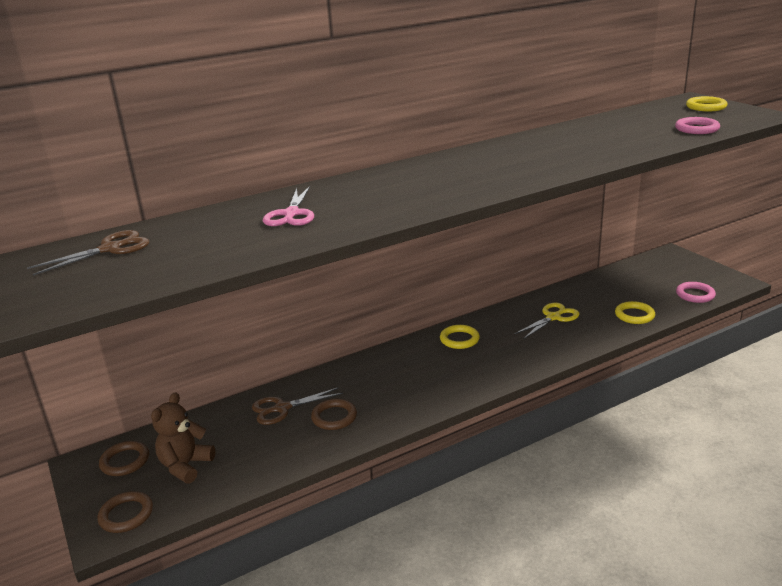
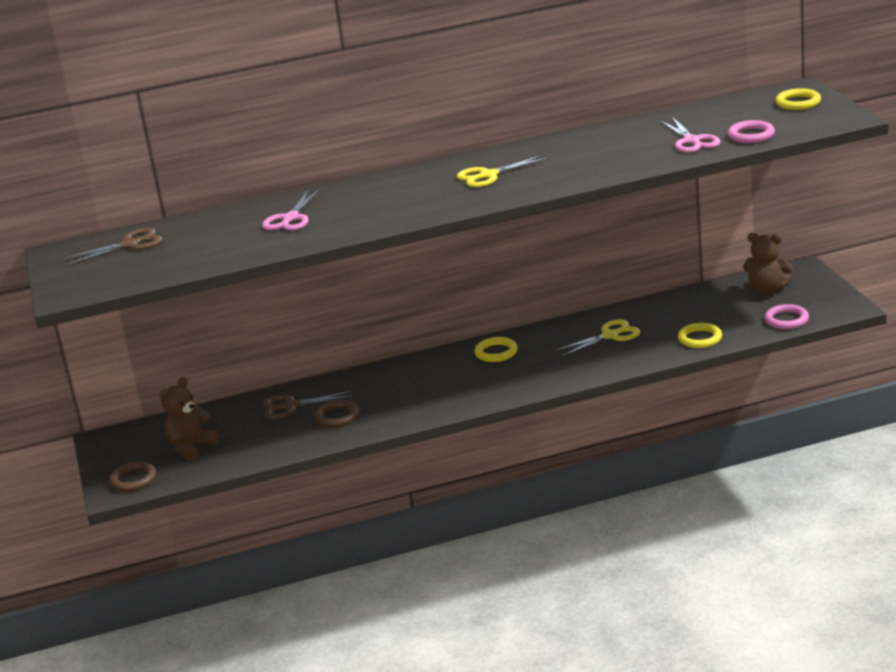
camera: 15 degrees right, 0 degrees up
brown ring [99,441,149,476] -> none
none -> yellow scissors [457,155,549,187]
none -> pink scissors [661,117,721,153]
none -> brown teddy bear [743,233,793,295]

